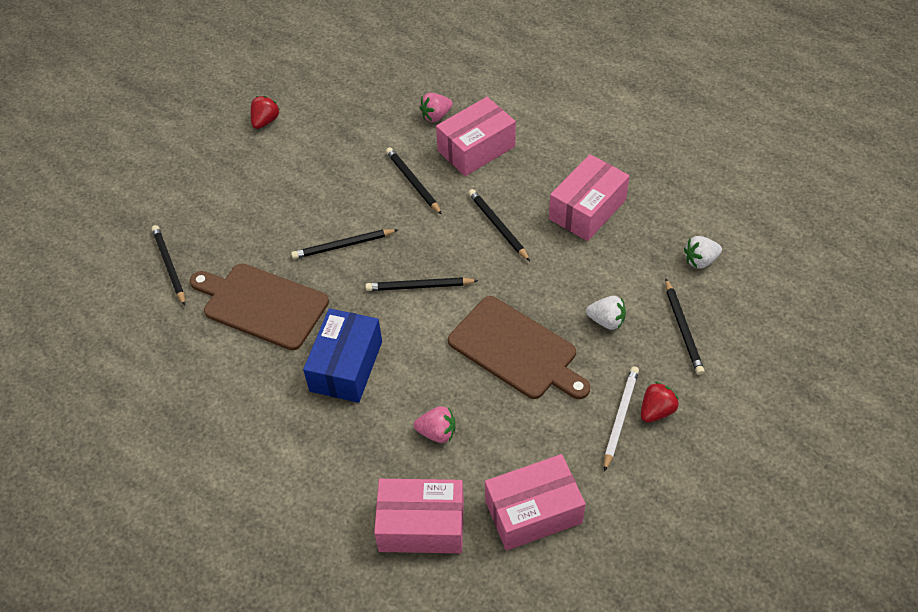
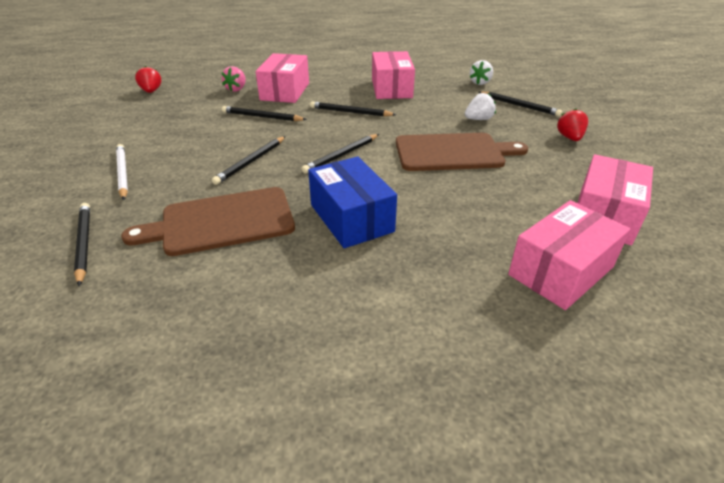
camera: 45 degrees left, 15 degrees down
black pencil [152,225,185,306] -> black pencil turned 45 degrees clockwise [74,203,90,286]
red strawberry [251,96,280,129] -> red strawberry moved to [135,66,162,93]
pink strawberry [414,406,455,443] -> none
white pencil [604,366,639,472] -> white pencil moved to [116,144,128,200]

